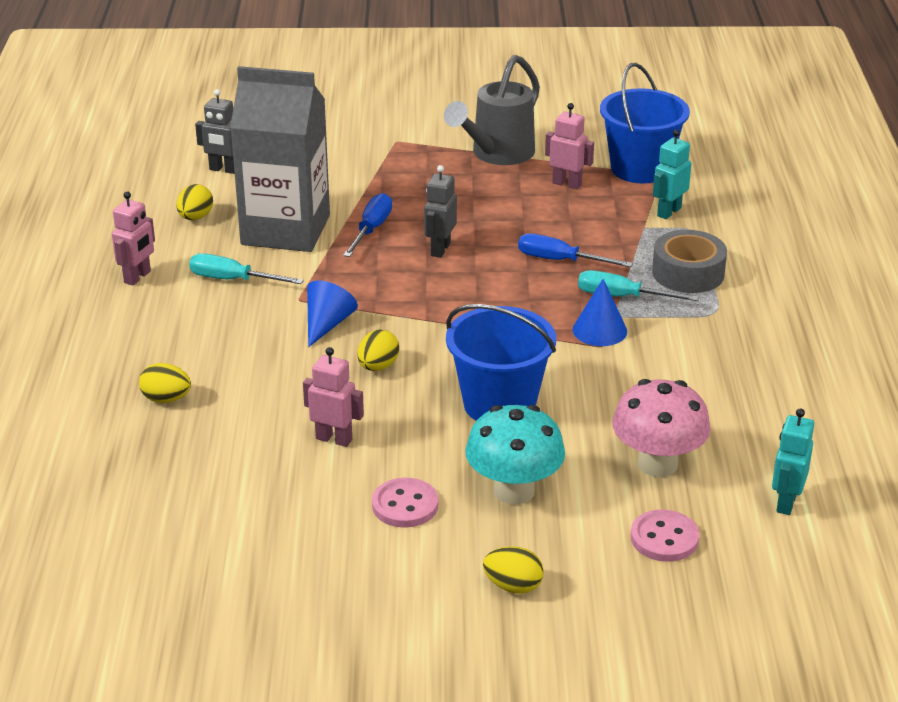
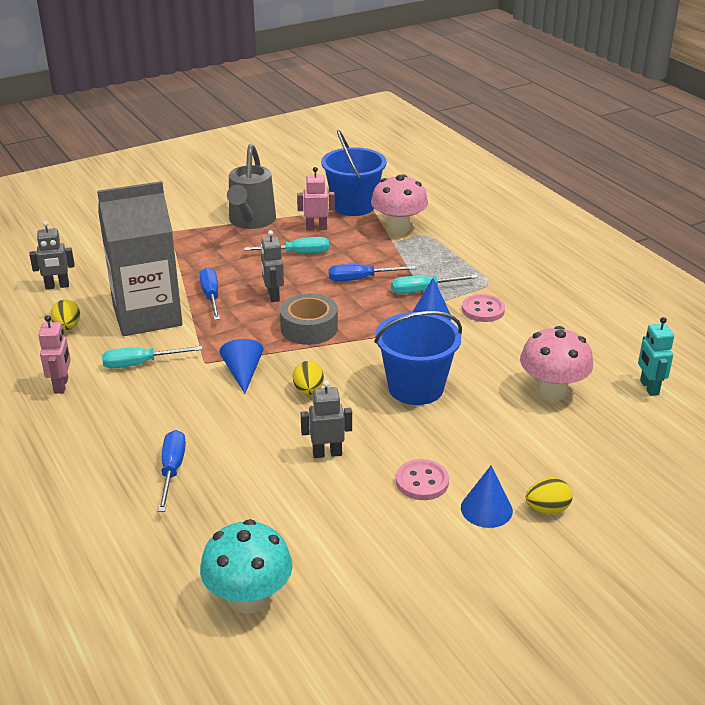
camera: 30 degrees left, 0 degrees up
yellow egg [139,363,191,403] -> blue screwdriver [158,430,186,512]
pink robot [303,347,364,447] -> grey robot [301,380,352,458]
turquoise mushroom [465,405,565,505] -> turquoise mushroom moved to [200,519,293,614]
pink button [630,510,700,562] -> pink button moved to [462,294,505,322]
grey tape [652,230,727,293] -> grey tape moved to [280,293,338,345]
turquoise robot [653,130,691,219] -> pink mushroom [371,175,428,234]
none -> turquoise screwdriver [244,237,329,253]
none -> blue cone [461,465,513,528]

